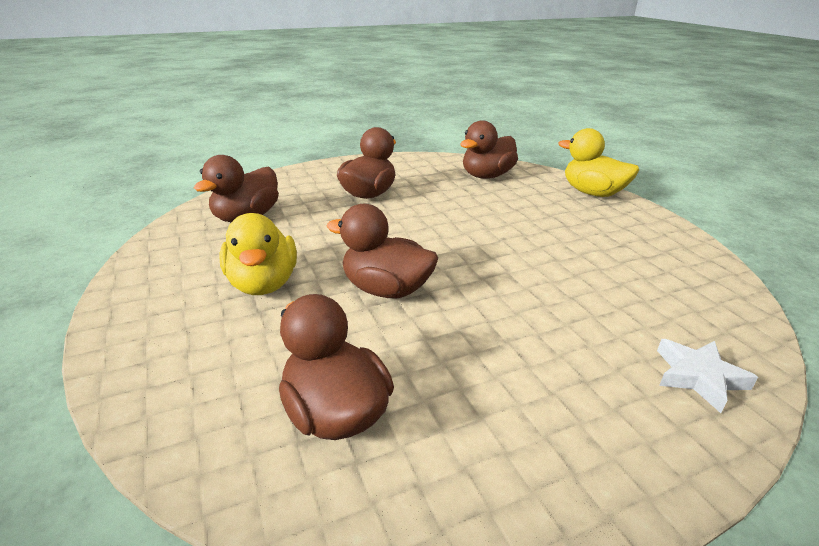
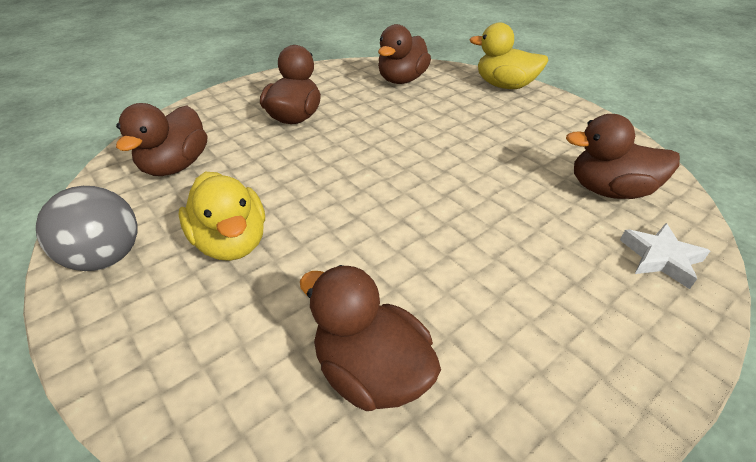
camera: 15 degrees left, 10 degrees up
brown duck [326,204,438,298] -> brown duck moved to [566,114,680,199]
none -> grey ball [36,186,137,271]

